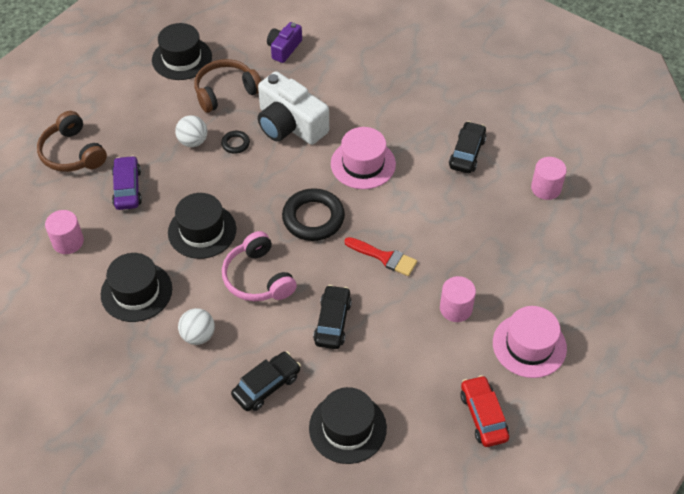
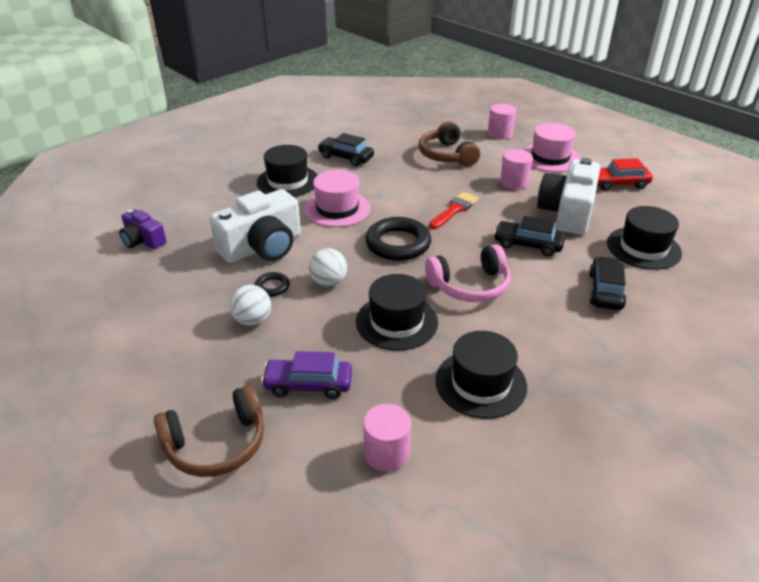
camera: 80 degrees left, 15 degrees down
black hat [152,23,212,80] -> black hat moved to [257,145,317,197]
white ball [178,308,215,345] -> white ball moved to [309,248,347,286]
brown headphones [194,59,261,113] -> brown headphones moved to [419,121,480,167]
black car [231,351,301,411] -> black car turned 45 degrees clockwise [589,256,626,310]
pink cylinder [531,157,567,200] -> pink cylinder moved to [488,104,516,139]
none -> white camera [537,158,600,235]

